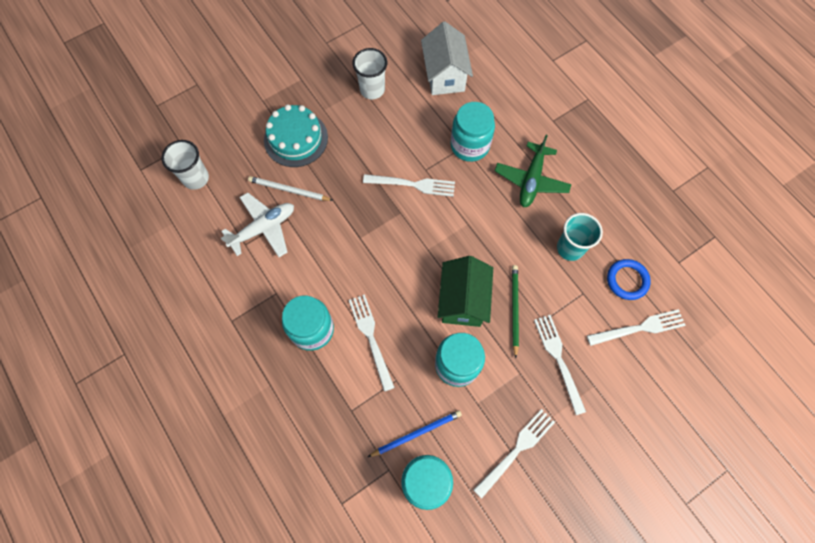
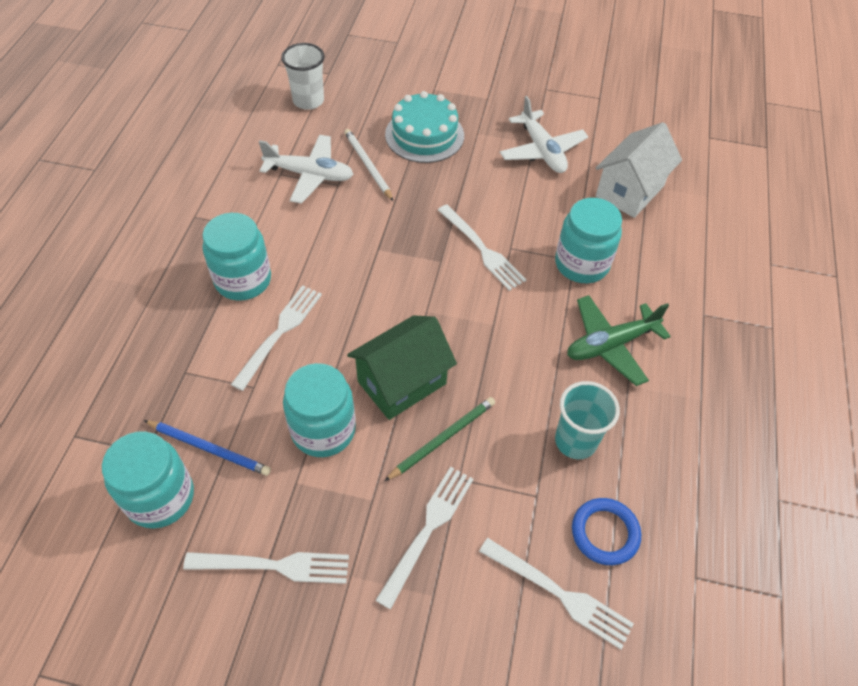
camera: 45 degrees right, 15 degrees down
white cup [352,48,387,99] -> white plane [500,96,588,173]

